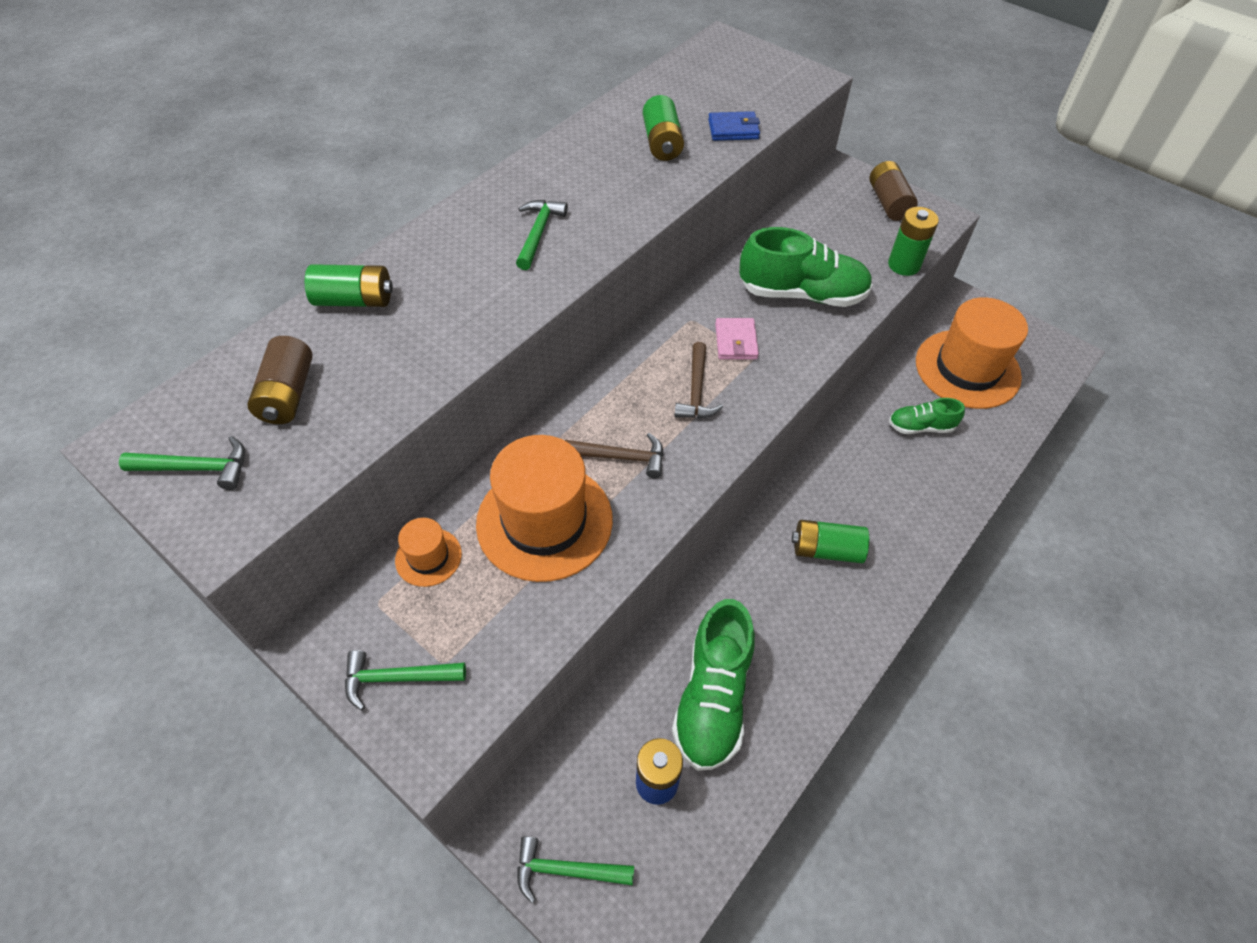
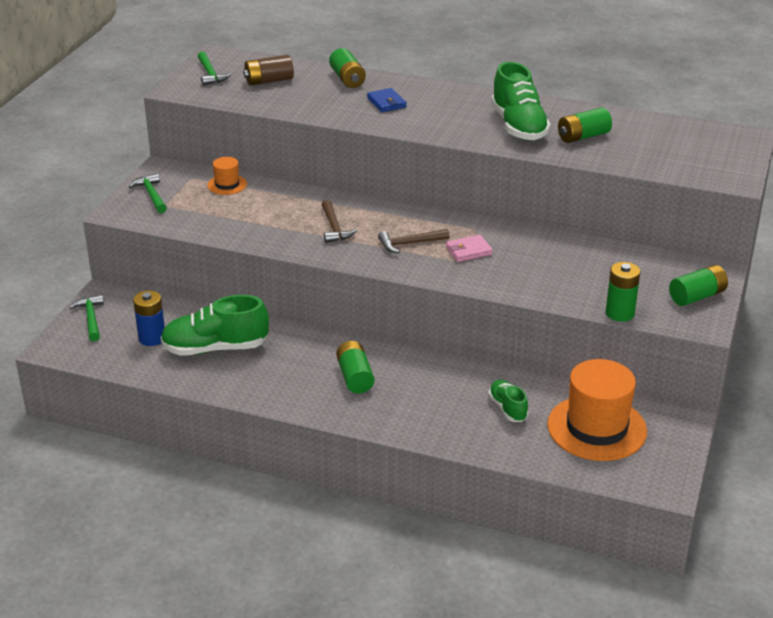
camera: 70 degrees right, 20 degrees down
orange hat [476,435,613,582] -> none
green hammer [516,200,568,270] -> none
blue wallet [708,111,760,141] -> blue wallet moved to [367,88,407,112]
green shoe [739,227,873,307] -> green shoe moved to [491,62,551,140]
brown battery [869,161,918,221] -> green battery [669,265,728,306]

